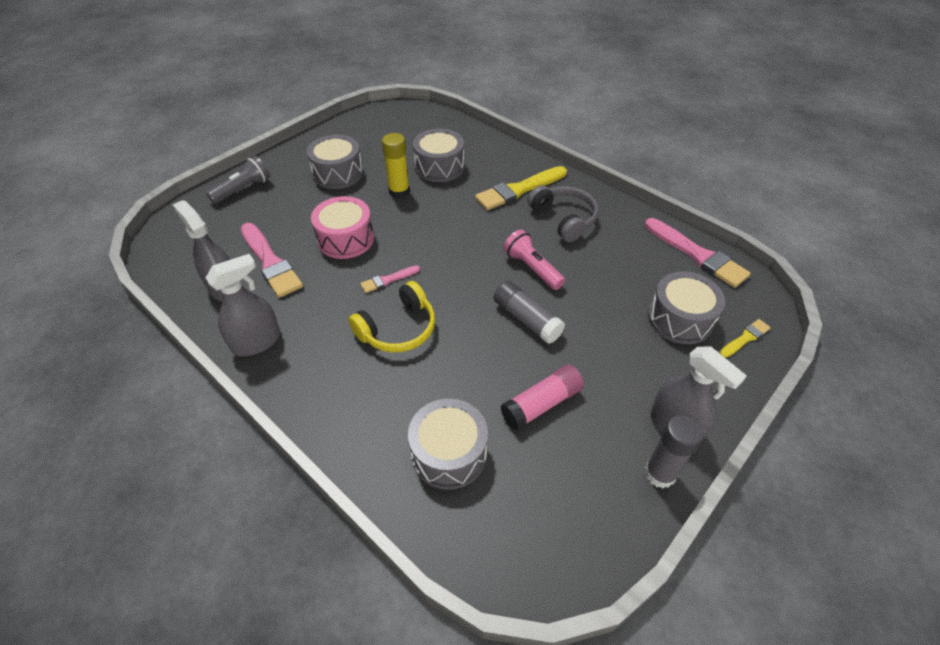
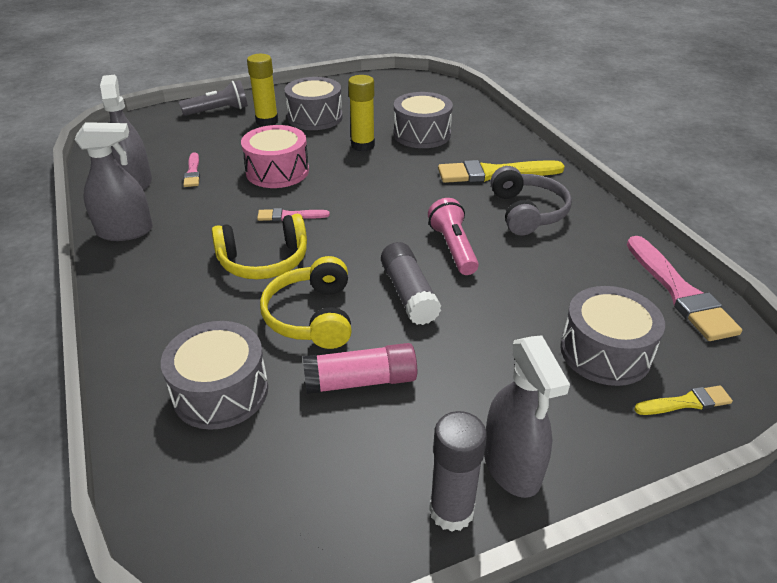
camera: 25 degrees right, 10 degrees down
pink brush [241,223,303,298] -> pink brush [183,152,200,187], size x0.51
none -> yellow glue stick [247,54,278,126]
none -> yellow headphones [260,256,351,349]

